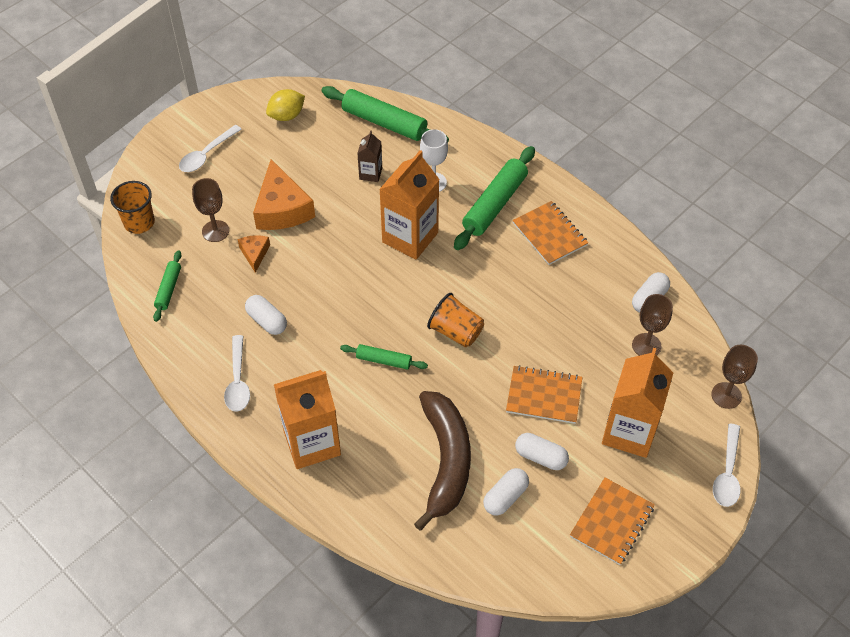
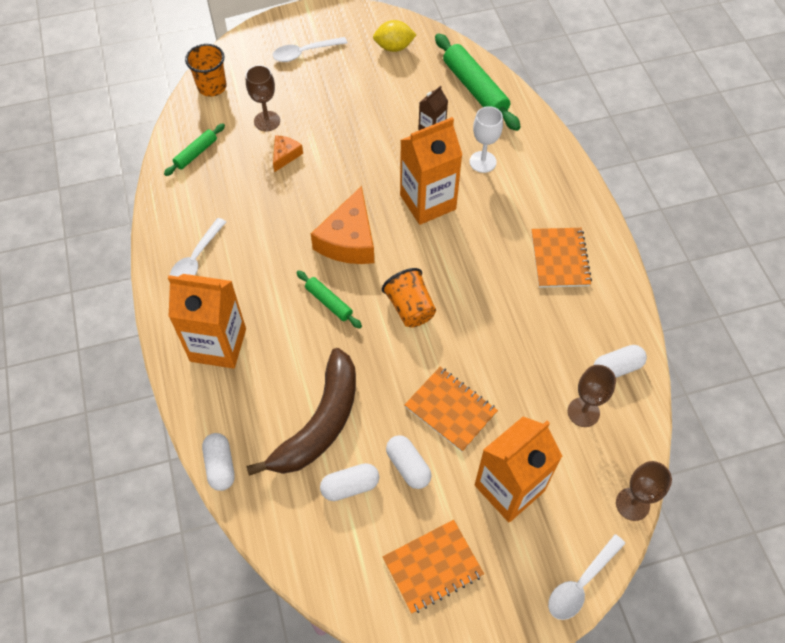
camera: 30 degrees right, 5 degrees up
white capsule [245,295,287,335] -> white capsule moved to [202,433,235,491]
orange cheese [253,159,315,230] -> orange cheese moved to [311,186,374,264]
green rolling pin [454,146,535,250] -> none

